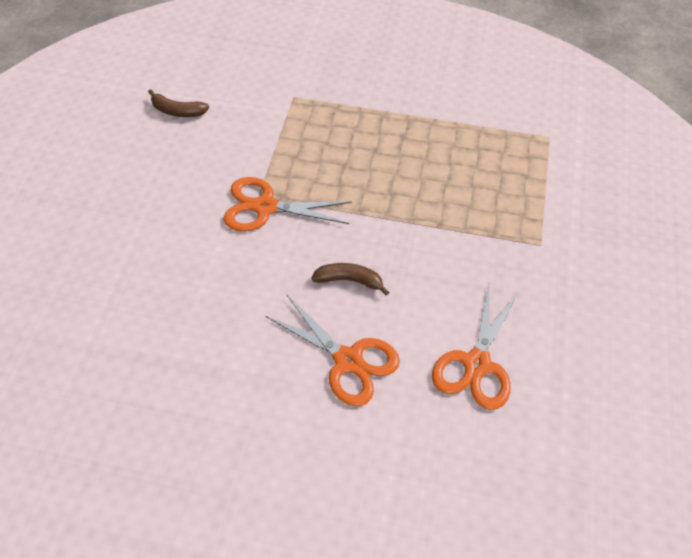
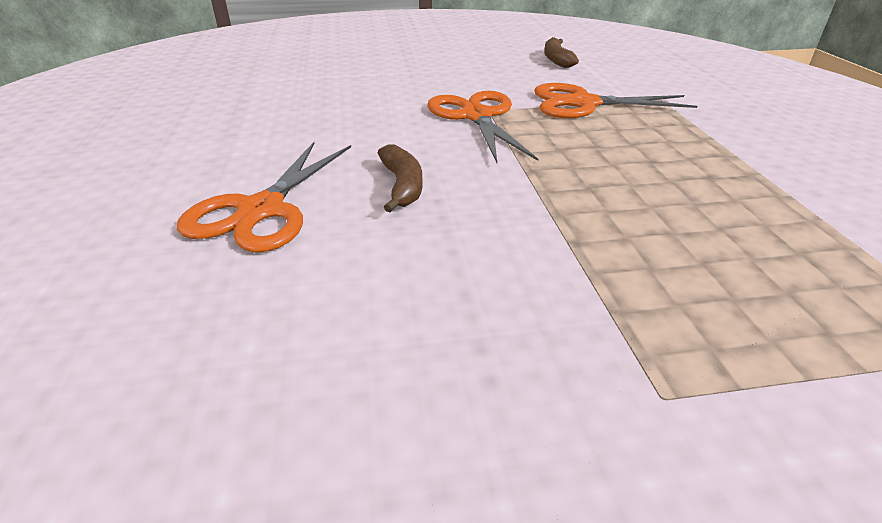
camera: 70 degrees right, 20 degrees down
orange scissors [432,285,518,410] -> orange scissors moved to [534,83,697,118]

